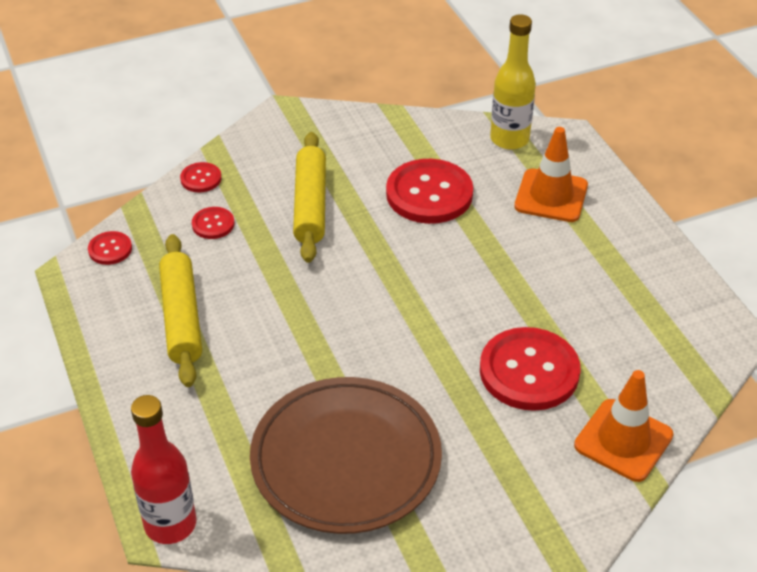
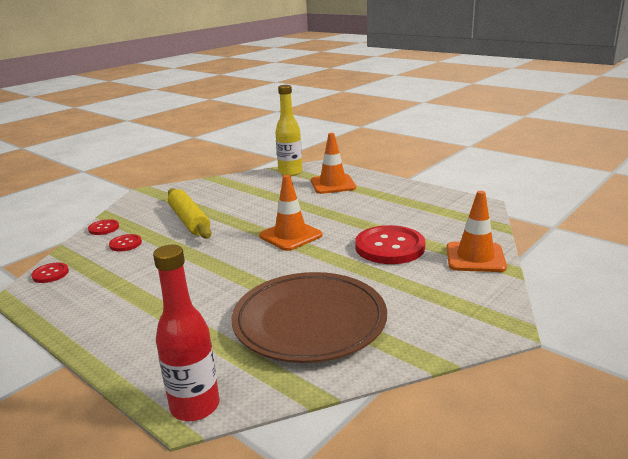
camera: 25 degrees left, 20 degrees down
yellow rolling pin [159,234,202,387] -> none
red button [386,159,473,224] -> none
none -> orange traffic cone [259,175,323,251]

